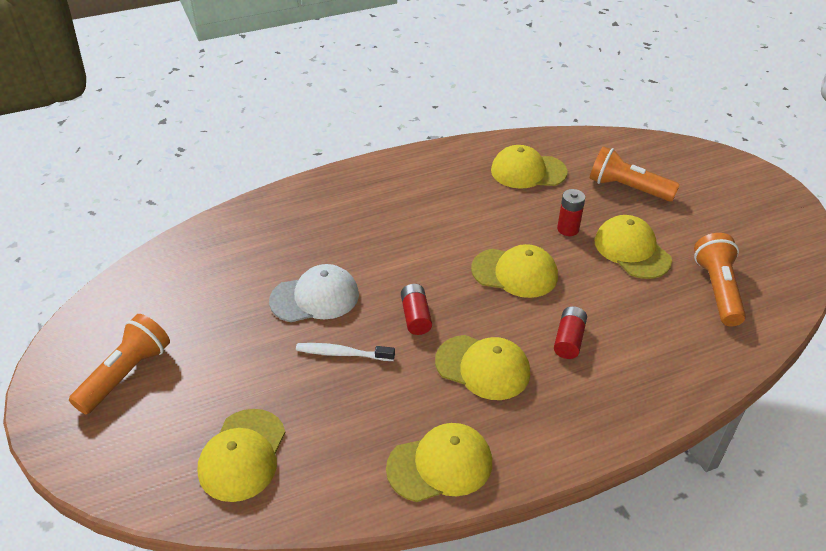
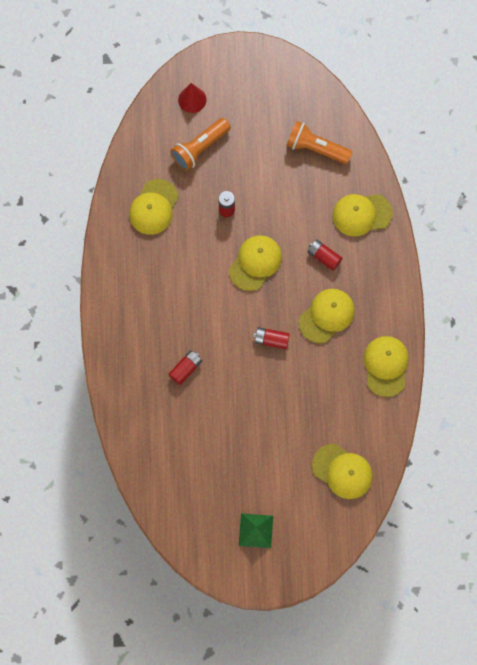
camera: 70 degrees left, 30 degrees up
orange flashlight [69,314,170,414] -> green pyramid [239,513,273,548]
white cap [269,264,359,322] -> none
white toothbrush [296,343,395,361] -> none
yellow cap [595,215,672,279] -> yellow cap moved to [332,194,393,236]
none -> red battery [169,350,202,385]
none -> red cone [178,83,207,113]

